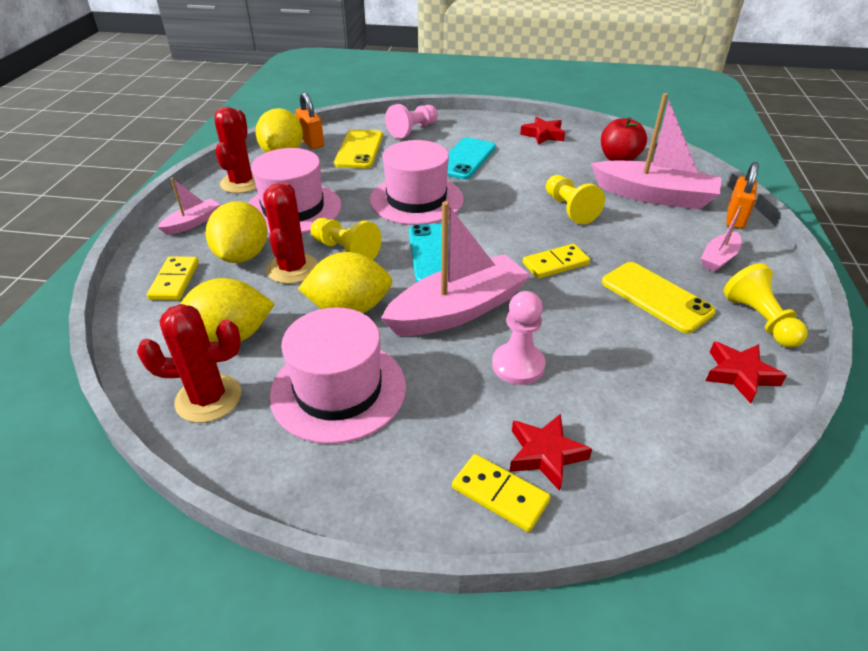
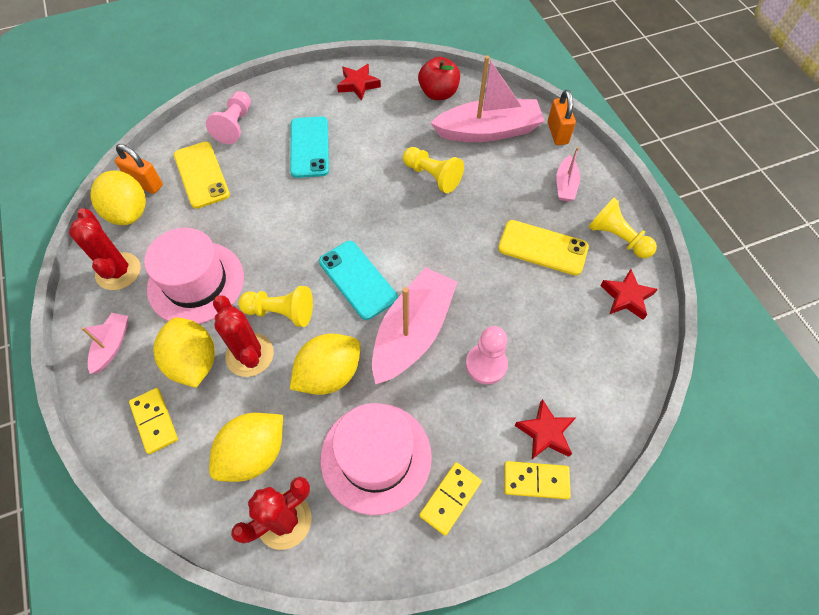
camera: 30 degrees left, 20 degrees up
pink hat [370,140,463,225] -> none
yellow domino [523,244,590,279] -> yellow domino moved to [419,462,482,536]

